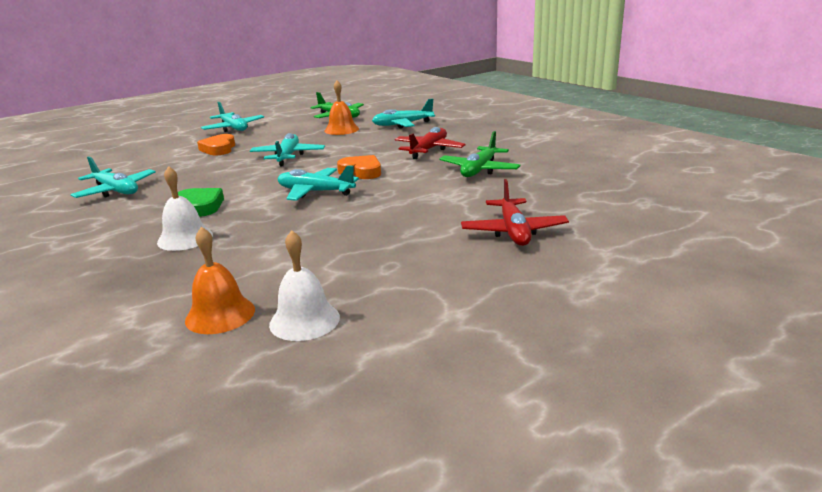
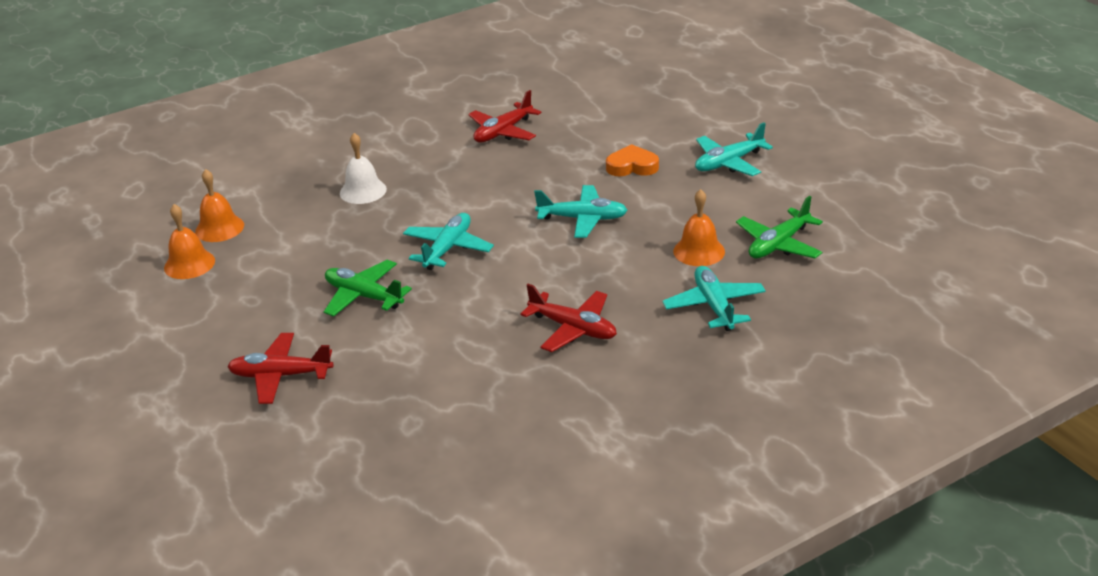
camera: 95 degrees right, 10 degrees up
turquoise plane [71,157,156,198] -> red plane [468,90,541,143]
green heart [178,188,224,217] -> none
white bell [269,230,340,341] -> orange bell [164,204,215,279]
orange heart [337,155,381,179] -> none
green plane [439,131,521,177] -> green plane moved to [324,260,412,317]

